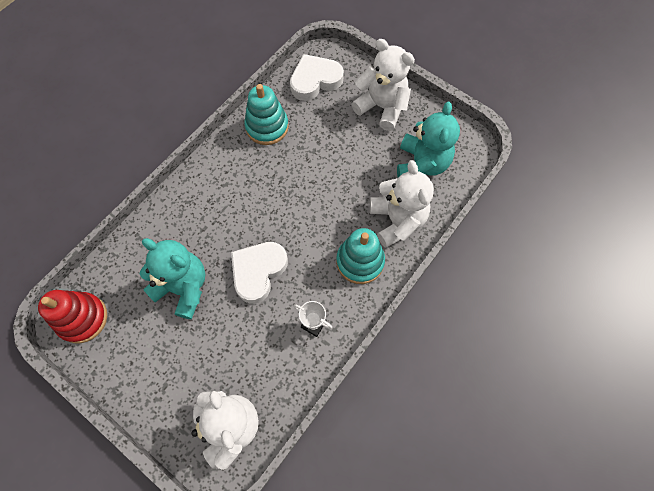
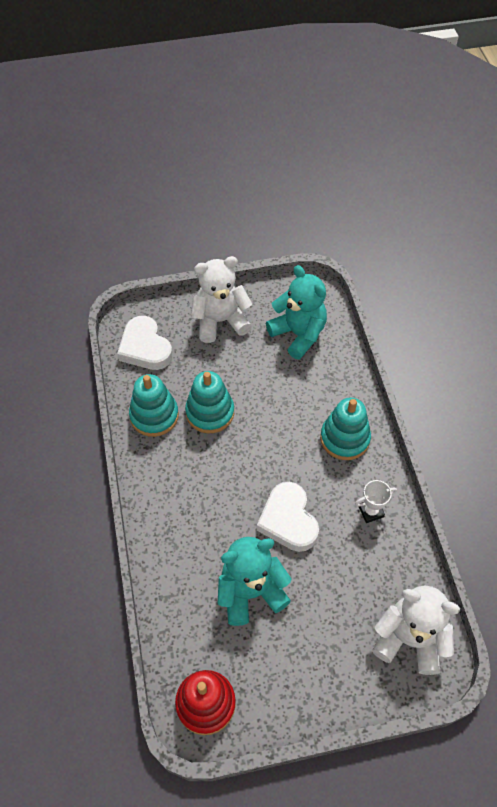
camera: 50 degrees left, 10 degrees down
white heart [290,54,344,101] -> white heart turned 45 degrees counterclockwise [117,316,173,370]
white teddy bear [370,160,434,248] -> none
none -> turquoise stacking toy [185,371,234,433]

